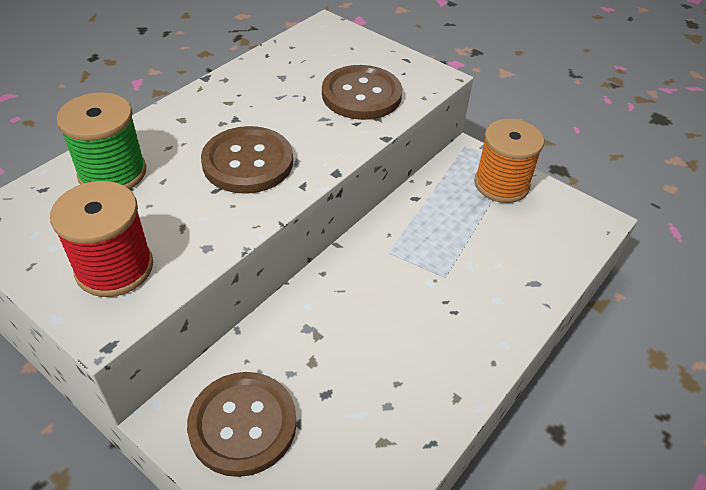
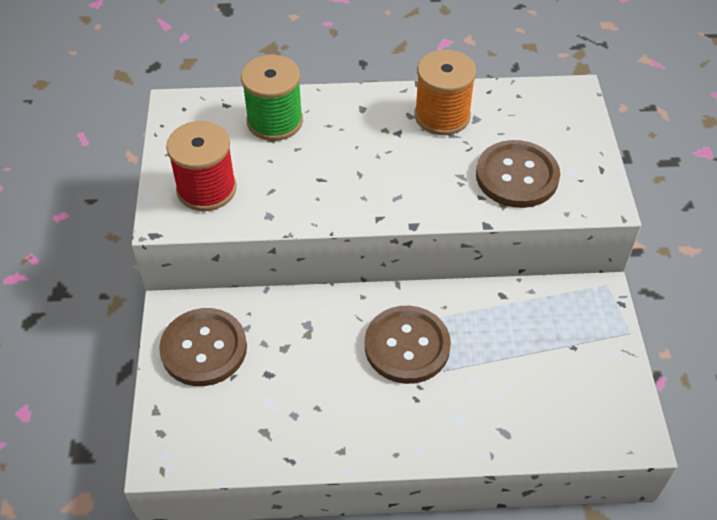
camera: 50 degrees right, 5 degrees up
brown button [201,126,293,194] -> brown button moved to [365,306,451,384]
orange spool [474,119,544,203] -> orange spool moved to [415,50,476,135]

